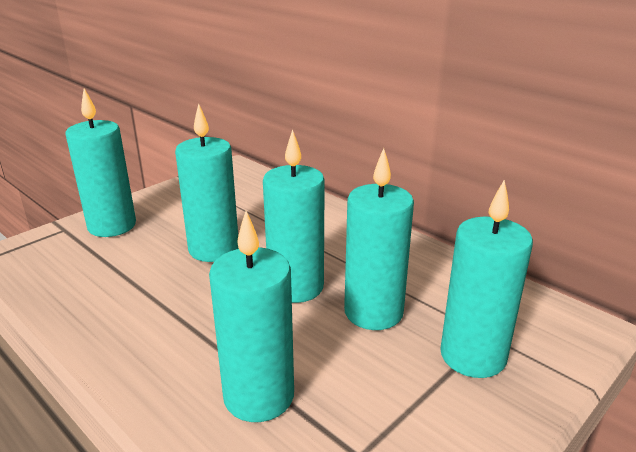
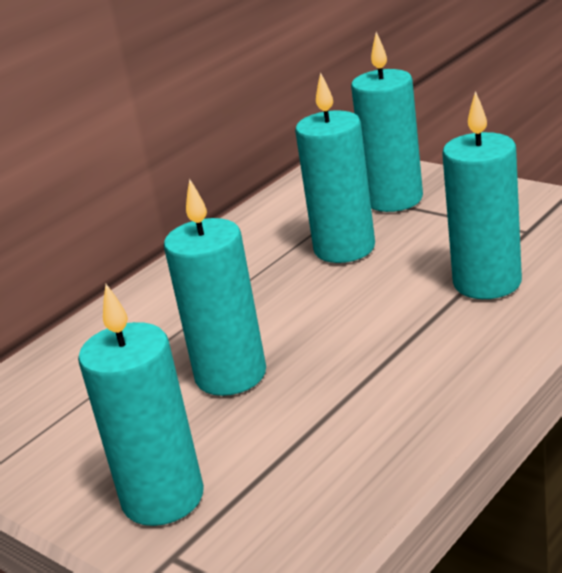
camera: 90 degrees left, 0 degrees up
turquoise candle [263,129,325,303] -> none

